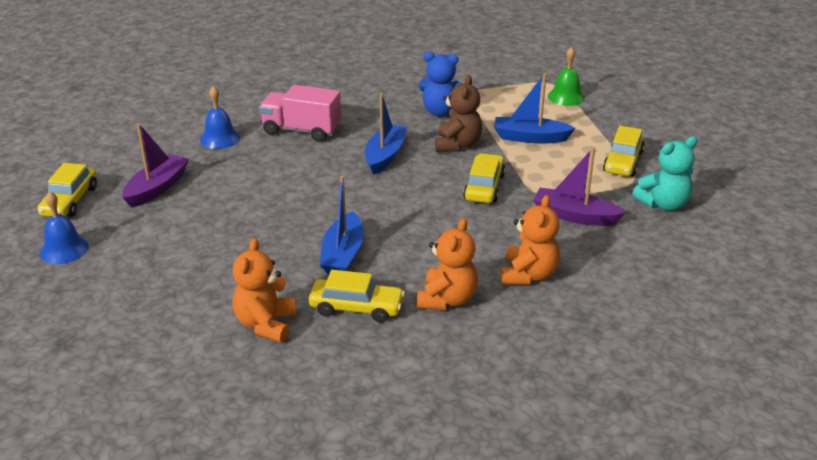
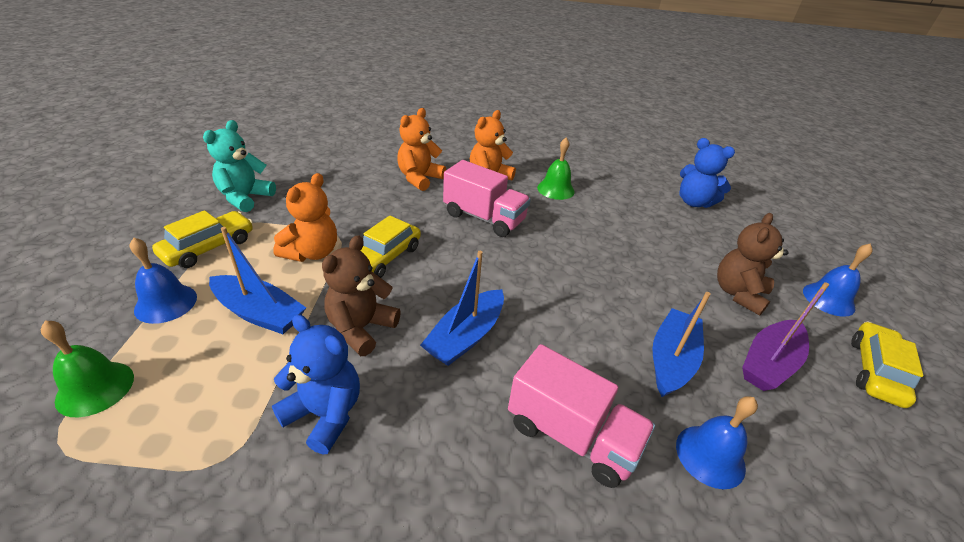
camera: 165 degrees left, 5 degrees up
orange teddy bear [232,238,296,343] -> orange teddy bear moved to [273,173,337,262]
yellow car [309,270,405,323] -> green bell [537,138,575,200]
blue boat [320,176,364,275] -> blue boat moved to [652,292,711,397]
purple boat [533,148,626,226] -> none
turquoise teddy bear [632,137,698,211] -> turquoise teddy bear turned 60 degrees counterclockwise [203,120,276,212]
none -> blue bell [130,238,197,324]
none -> pink truck [443,160,531,237]
none -> blue teddy bear [680,138,735,208]
none -> brown teddy bear [717,213,789,316]

